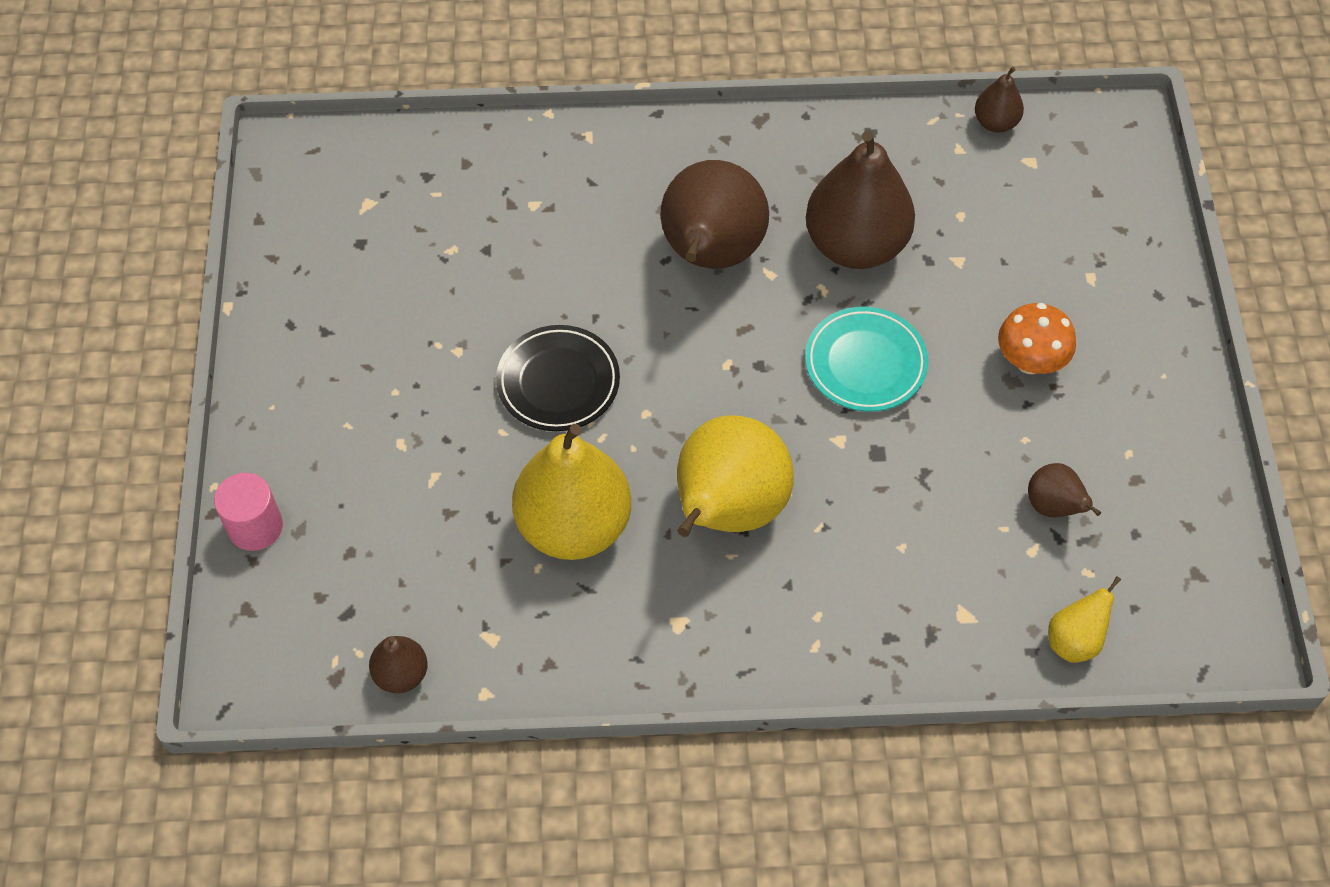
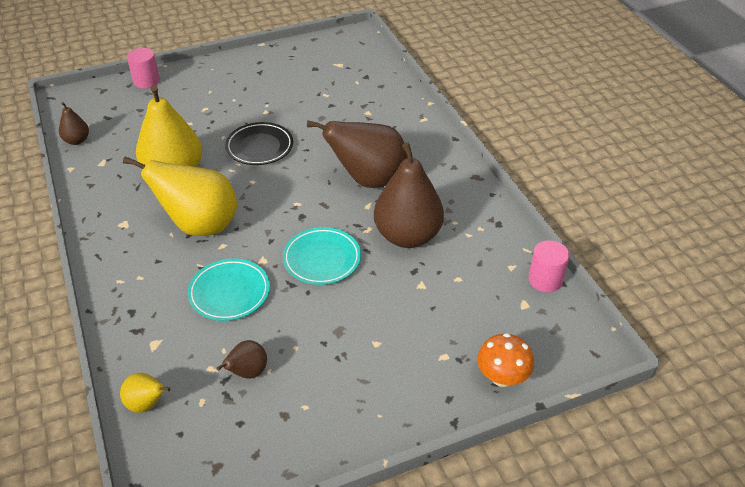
camera: 70 degrees right, 15 degrees down
brown pear [975,67,1024,133] -> pink cylinder [528,240,570,292]
orange mushroom [998,303,1076,374] -> orange mushroom moved to [477,333,534,387]
none -> turquoise plate [188,259,270,321]

